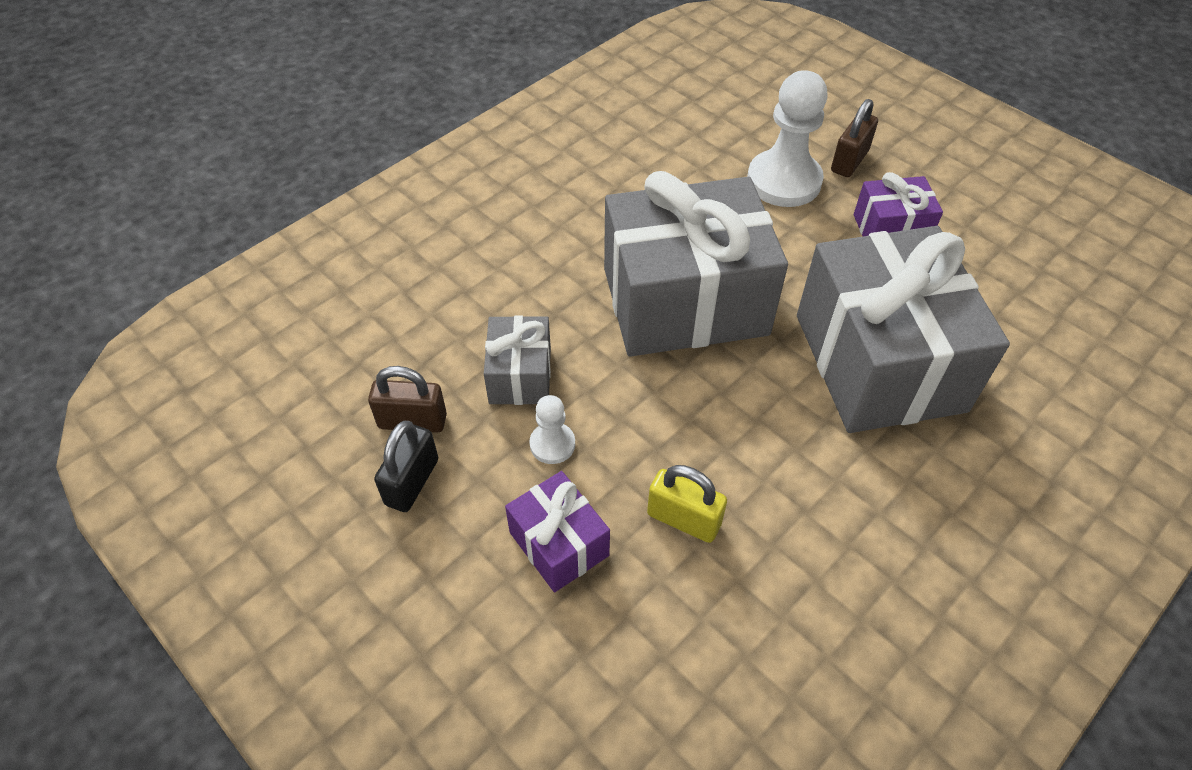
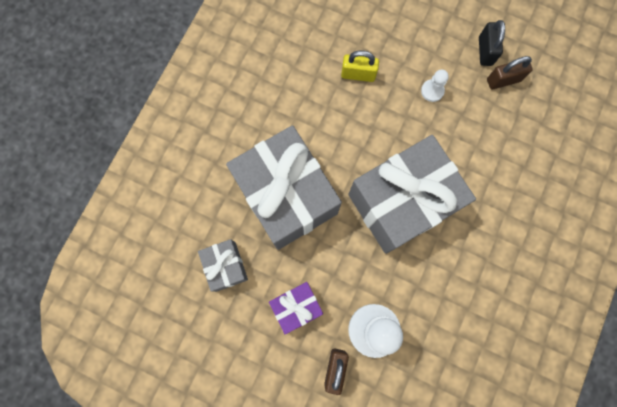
camera: 160 degrees right, 25 degrees up
grey gift [484,316,551,405] -> grey gift moved to [198,239,248,292]
purple gift [505,471,610,592] -> none

